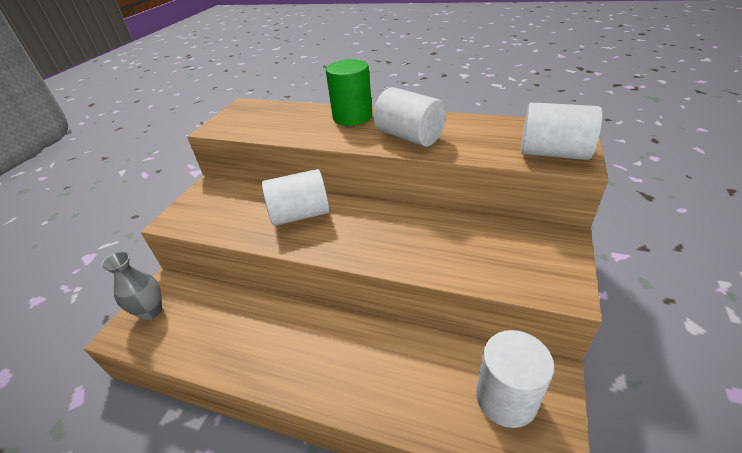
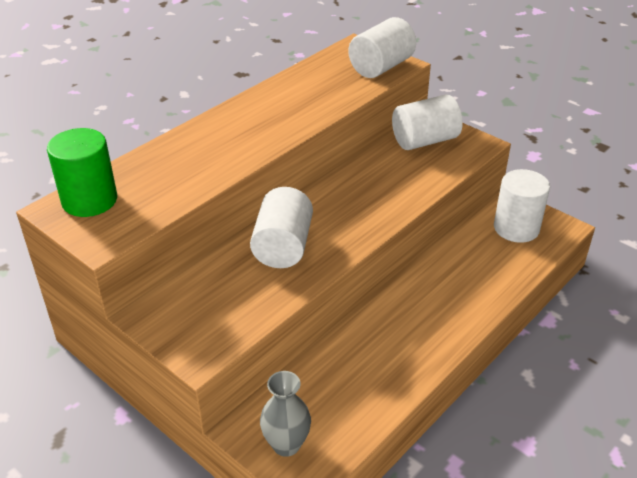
camera: 70 degrees left, 0 degrees up
green cylinder [326,59,372,126] -> green cylinder moved to [47,128,117,217]
white cylinder [374,87,446,147] -> white cylinder moved to [392,95,463,150]

